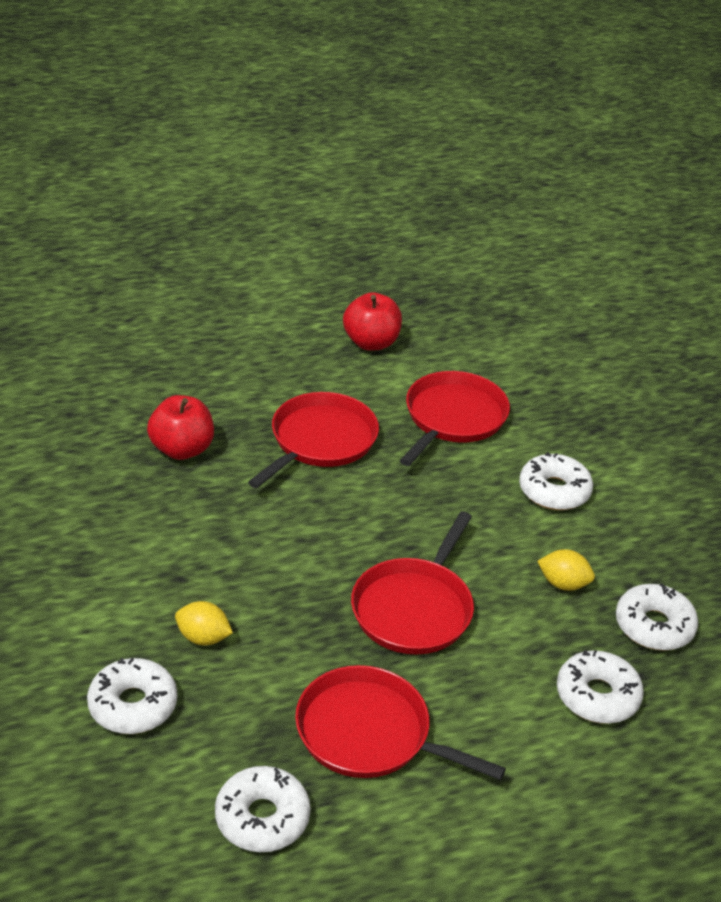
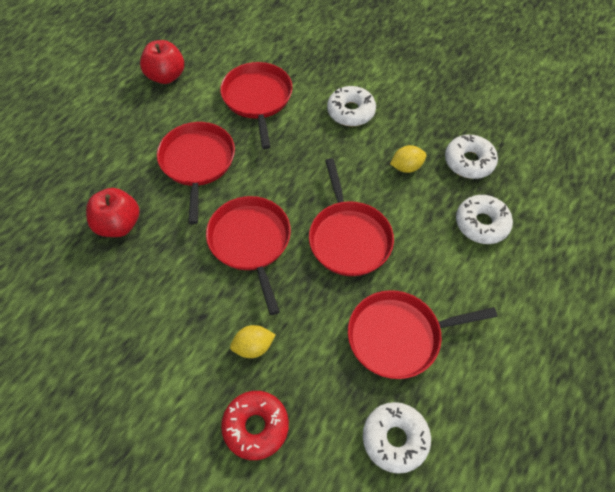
camera: 35 degrees left, 20 degrees up
white donut [87,658,177,734] -> red donut [221,391,289,460]
none -> red pan [206,196,291,315]

